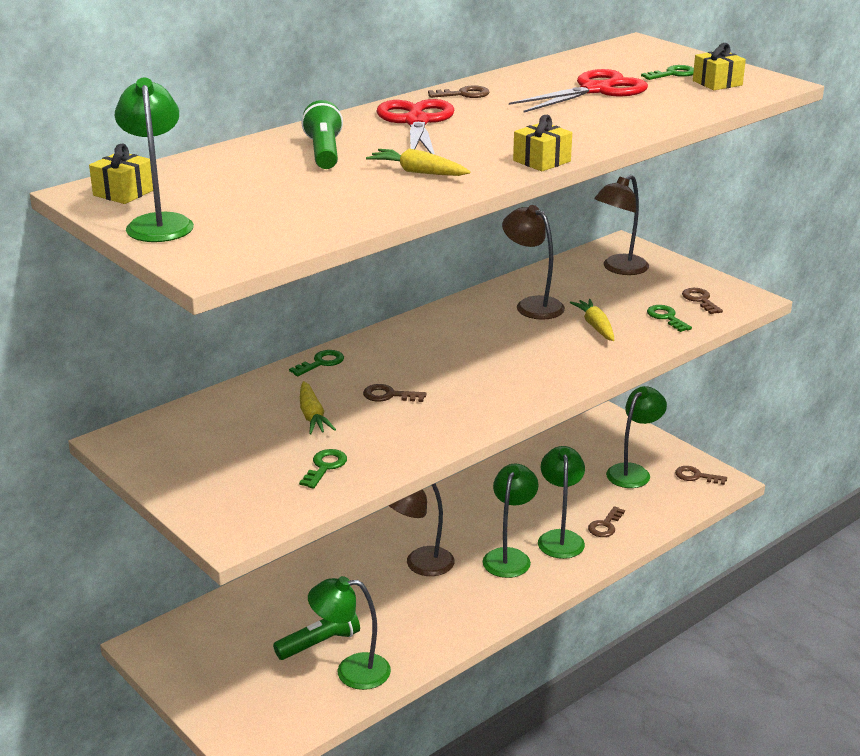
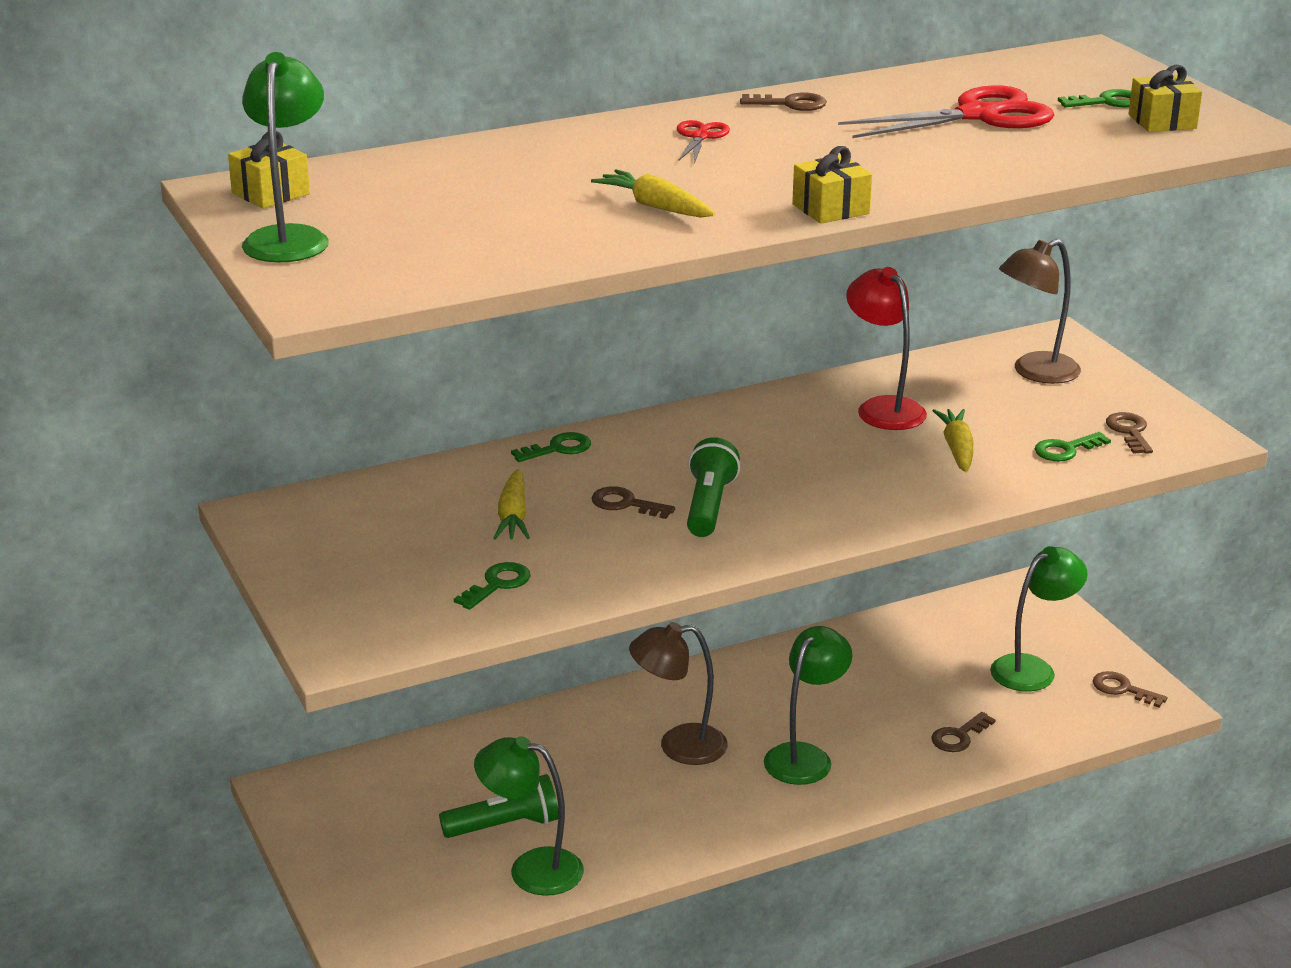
camera: 15 degrees right, 0 degrees up
green flashlight [301,100,343,169] -> green flashlight moved to [687,437,740,537]
red scissors [376,99,454,155] -> red scissors [677,120,730,164], size x0.49
brown lamp [502,205,565,320] -> red lamp [846,267,927,430]
green lamp [538,446,585,559] -> none
green key [647,305,692,332] -> green key turned 105 degrees counterclockwise [1035,432,1111,461]

